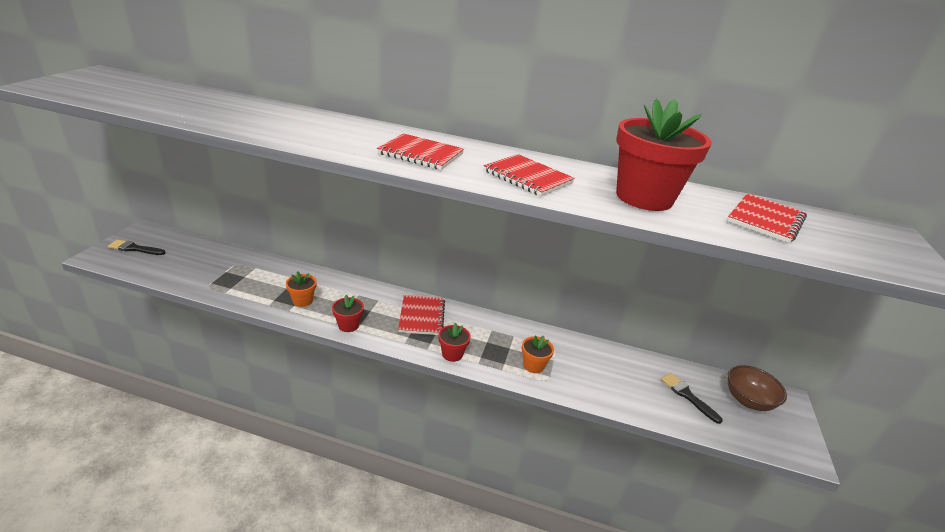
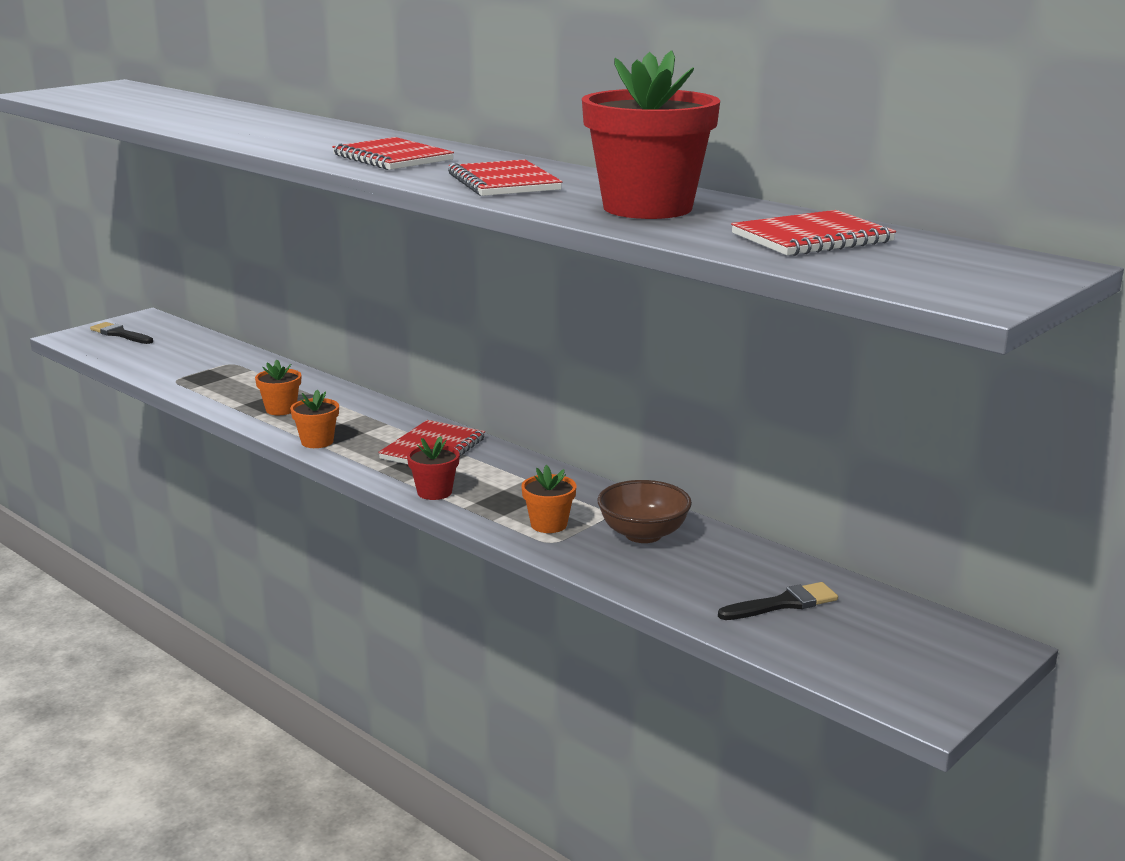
camera: 30 degrees right, 10 degrees down
red flower pot [332,295,364,332] -> orange flower pot [290,390,339,448]
black brush [661,373,723,424] -> black brush turned 75 degrees clockwise [718,582,838,620]
brown bowl [728,365,787,411] -> brown bowl moved to [598,480,692,543]

